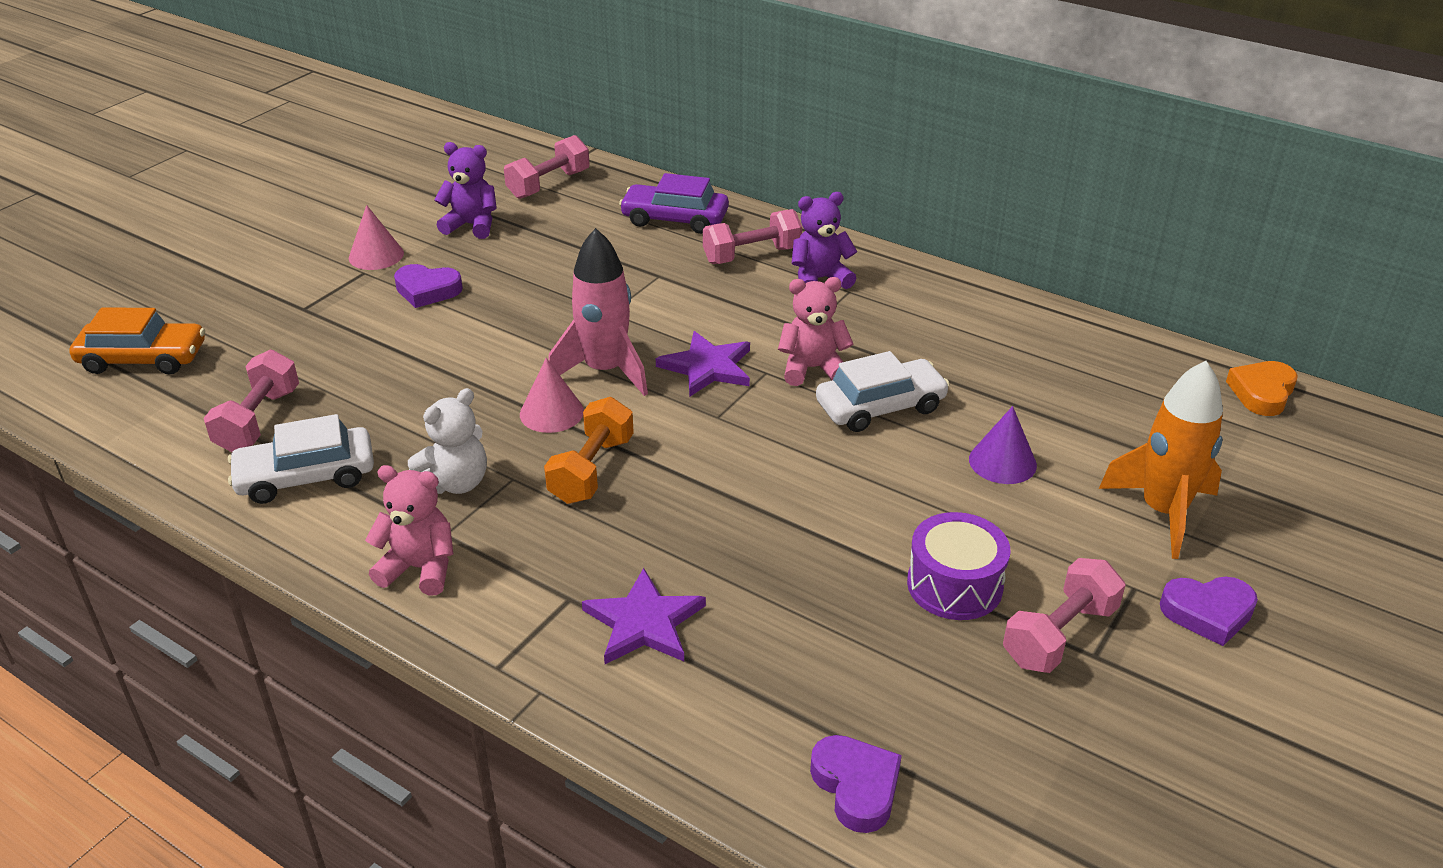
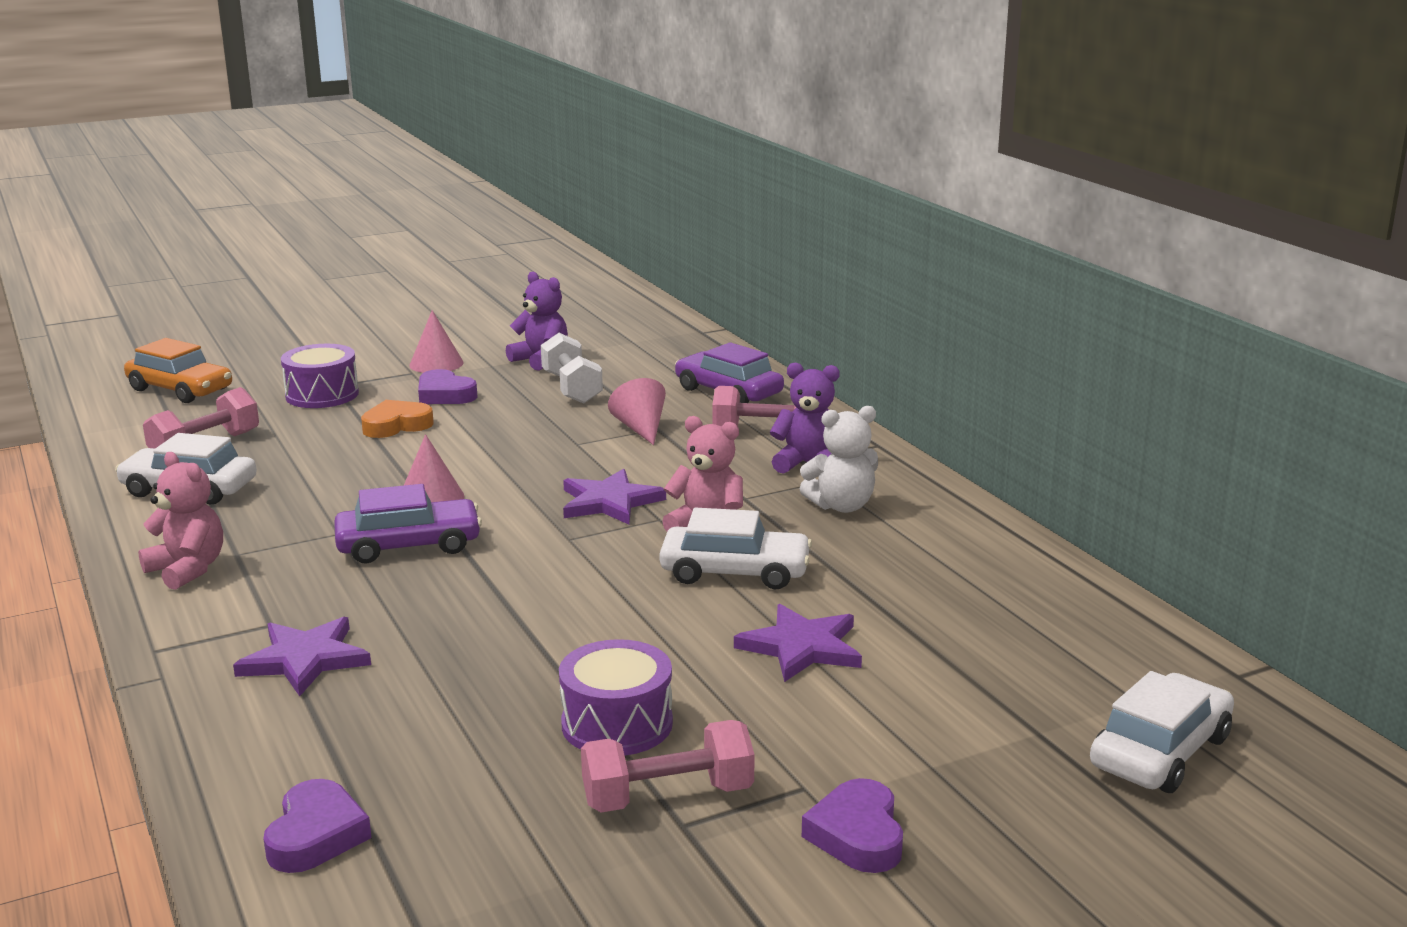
camera: 30 degrees right, 15 degrees down
white teddy bear [408,388,487,494] -> white teddy bear moved to [800,406,878,513]
pink dumbbell [504,135,590,199] -> none
orange dumbbell [544,397,634,504] -> purple car [334,484,482,564]
pink rocket [548,228,648,396] -> none
purple cone [969,406,1037,484] -> purple star [734,604,862,682]
orange rocket [1099,361,1223,559] -> none
purple heart [1160,577,1258,646] -> purple heart turned 60 degrees clockwise [802,778,903,873]
orange heart [1226,361,1297,416] -> orange heart moved to [361,400,434,438]
none -> purple drum [281,344,359,408]
none -> white dumbbell [541,333,603,403]
none -> pink cone [608,378,666,445]
none -> white car [1090,671,1234,793]

